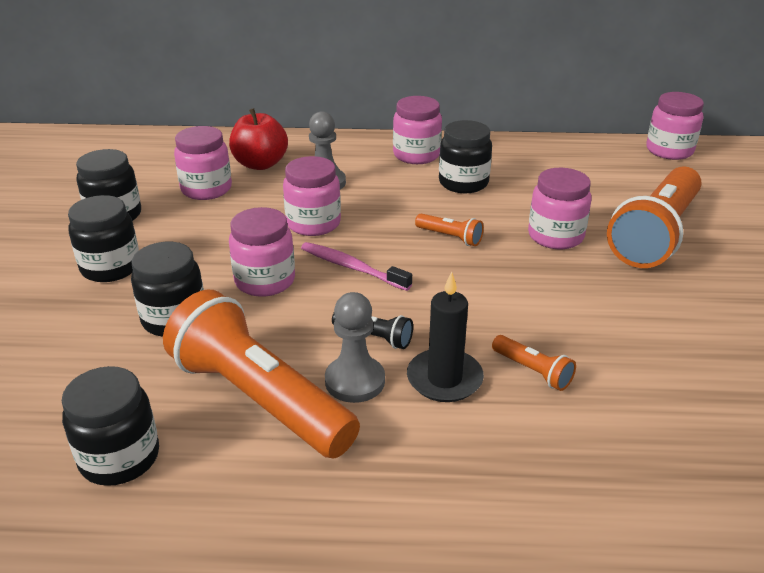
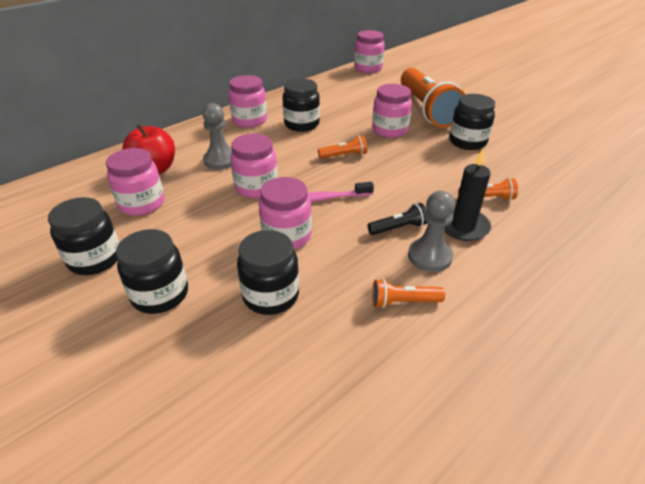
camera: 45 degrees left, 5 degrees up
black jar [62,366,159,486] -> black jar moved to [449,94,495,150]
orange flashlight [163,290,360,458] -> orange flashlight [372,279,445,308], size x0.41

